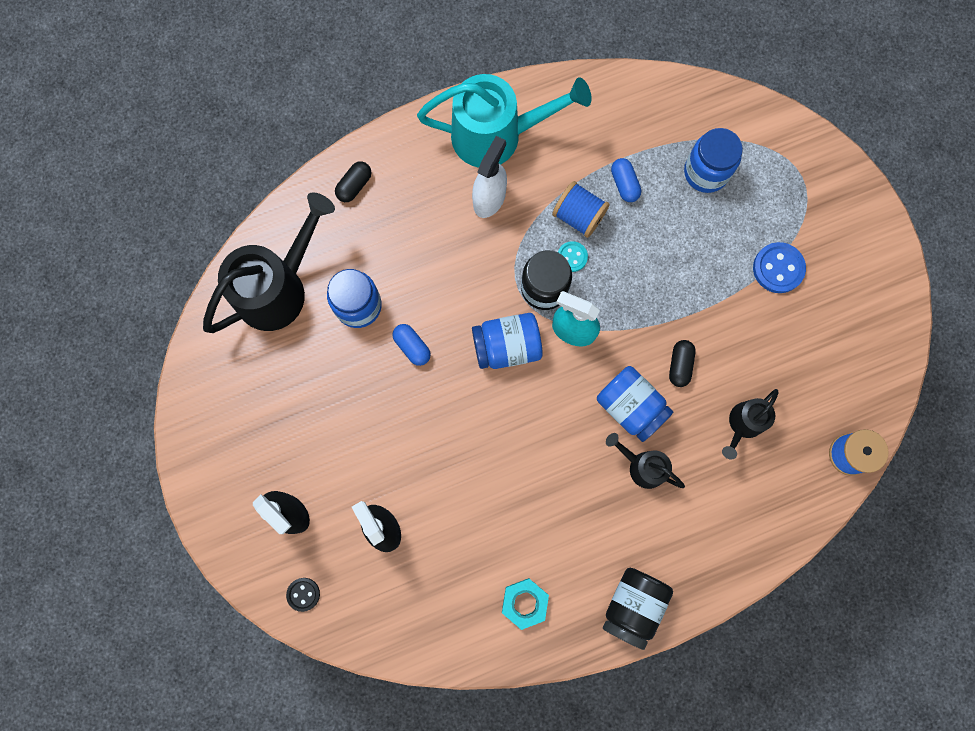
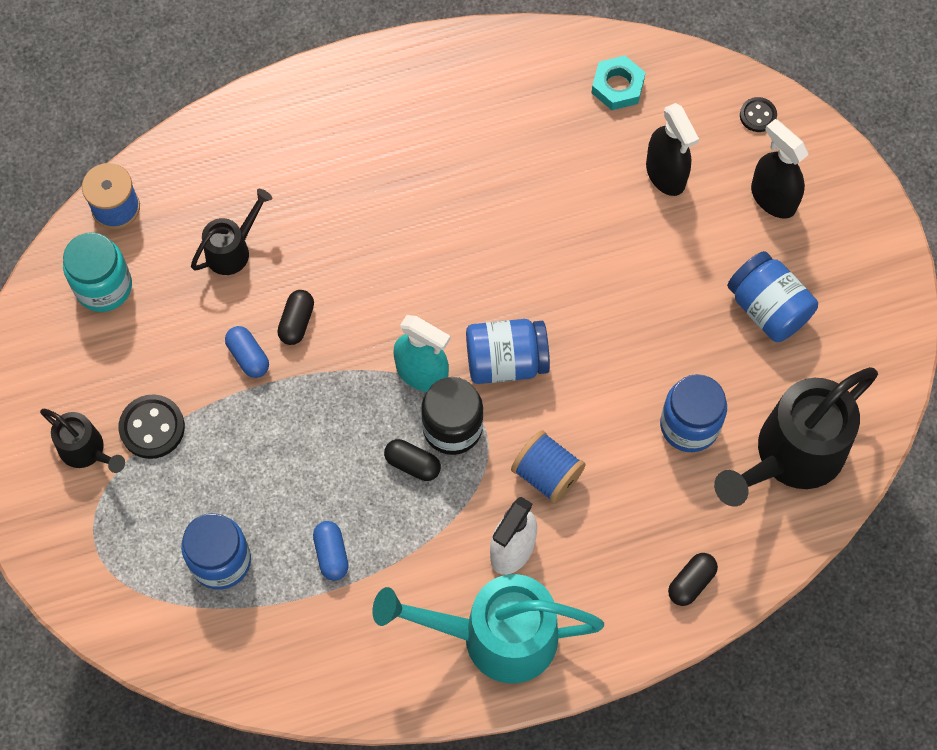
camera: 175 degrees left, 10 degrees down
blue capsule [392,324,431,366] -> blue capsule moved to [225,326,269,378]
turquoise nut [502,578,549,630] -> turquoise nut moved to [591,56,646,110]
blue spool [552,181,610,238] -> blue spool moved to [511,430,586,504]
turquoise button [558,241,588,272] -> black capsule [384,439,441,481]
blue jar [597,366,673,442] -> blue jar moved to [727,251,818,342]
black jar [603,568,673,650] -> none
black watering can [606,433,685,489] -> black watering can moved to [40,409,125,473]
blue button [753,242,806,293] -> black button [119,394,185,459]
none -> turquoise jar [63,232,132,312]

